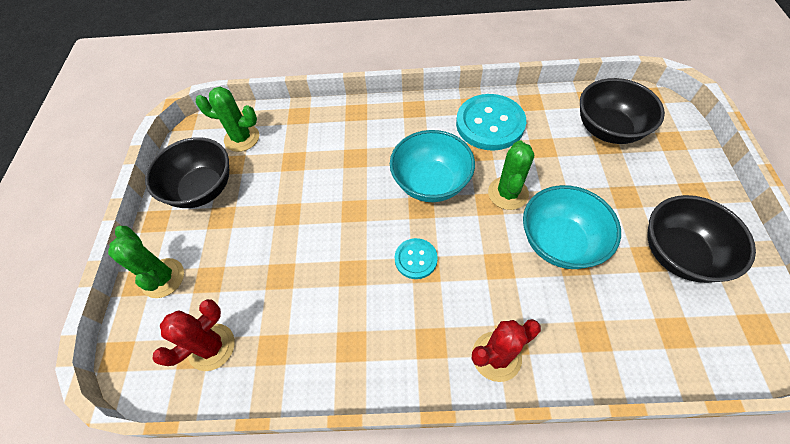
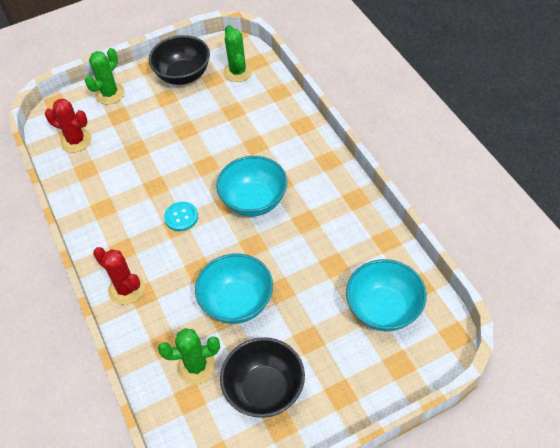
camera: 65 degrees right, 5 degrees down
turquoise button [456,94,526,151] -> none
green cactus [488,140,534,210] -> green cactus moved to [158,328,220,384]
black bowl [580,78,665,144] -> turquoise bowl [346,259,427,331]

